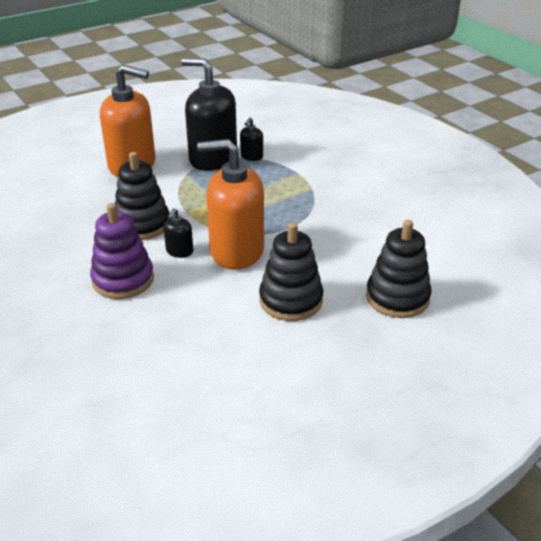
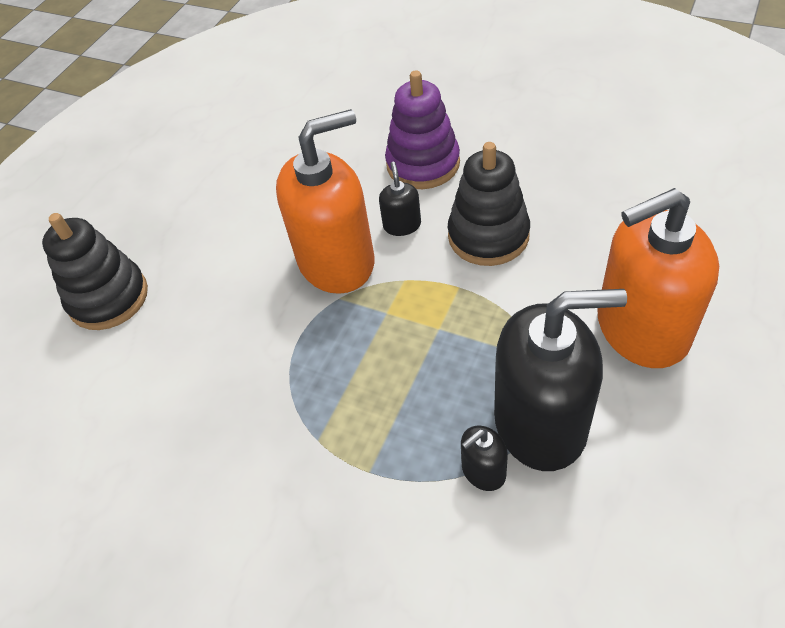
camera: 155 degrees right, 15 degrees up
black soap dispenser [240,117,263,161] -> black soap dispenser turned 120 degrees counterclockwise [461,426,508,491]
black stacking toy [259,222,323,321] -> none

